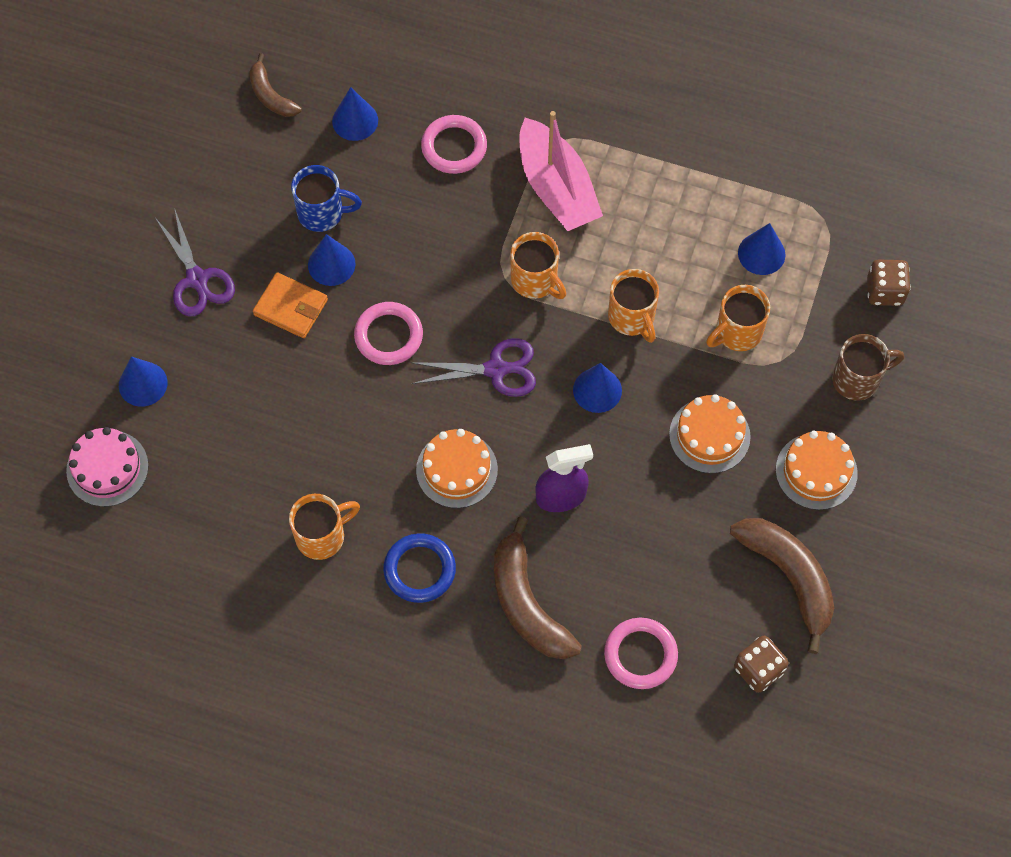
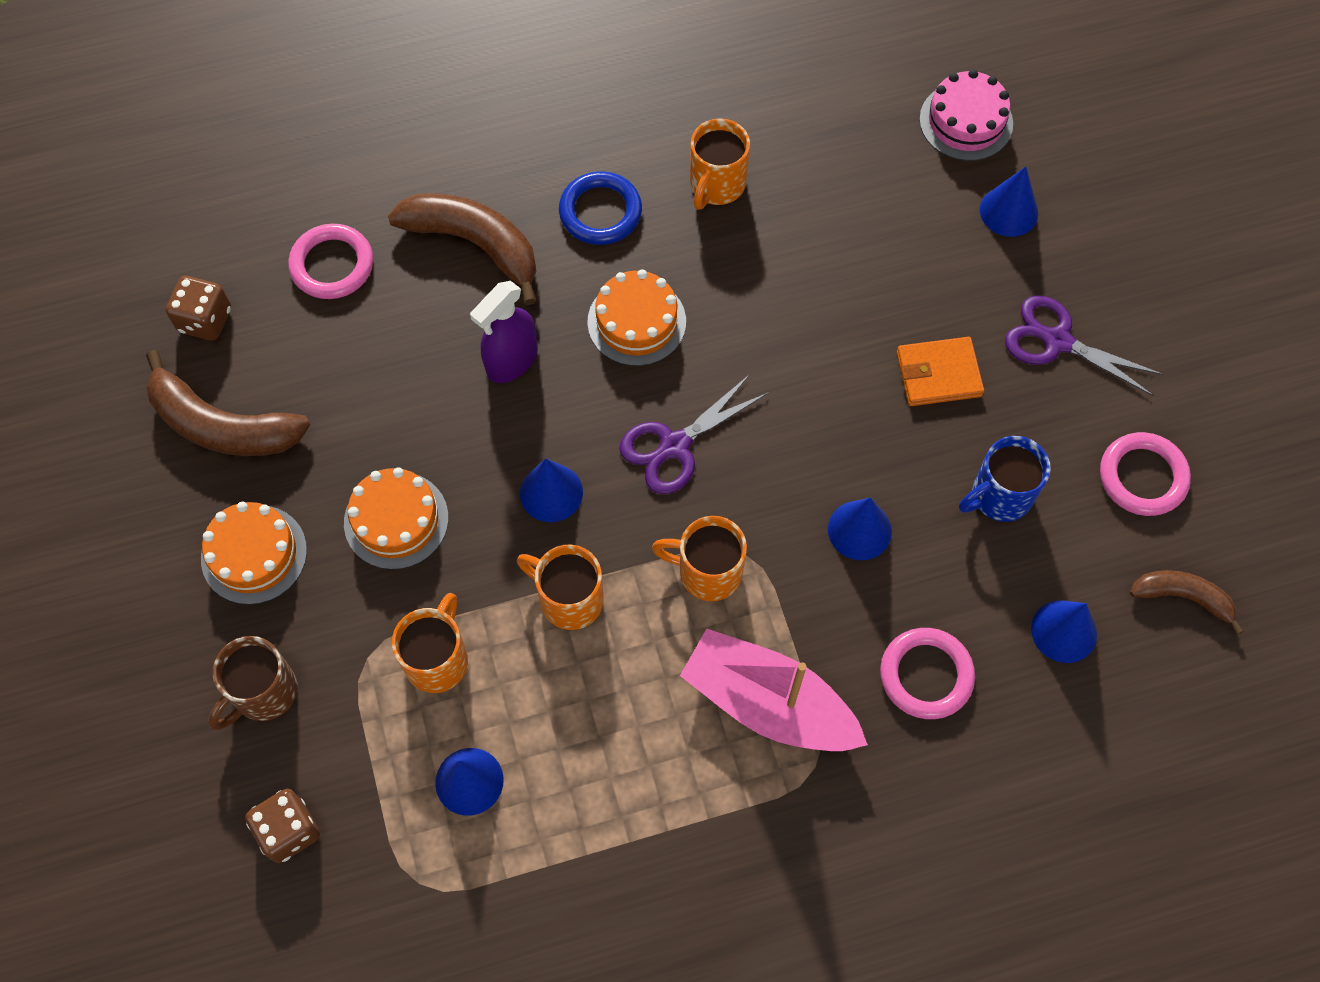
camera: 145 degrees right, 0 degrees up
blue cone [308,234,356,286] -> blue cone moved to [828,498,892,560]
pink ring [354,302,423,365] -> pink ring moved to [1100,432,1191,516]

